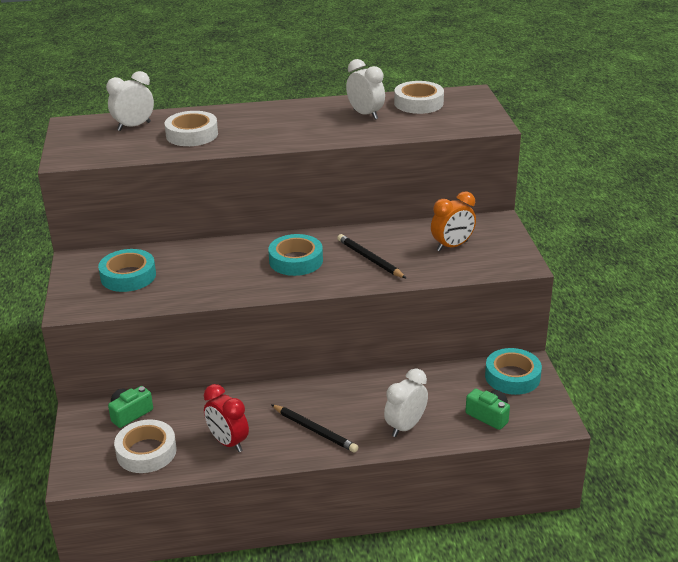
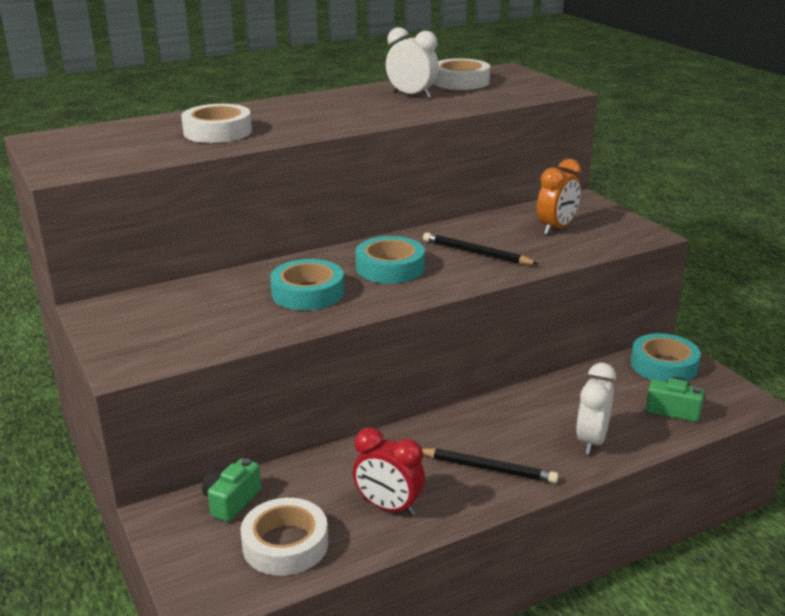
camera: 20 degrees left, 5 degrees down
turquoise tape [98,249,156,292] -> turquoise tape moved to [270,259,344,310]
white clock [106,71,154,131] -> none

